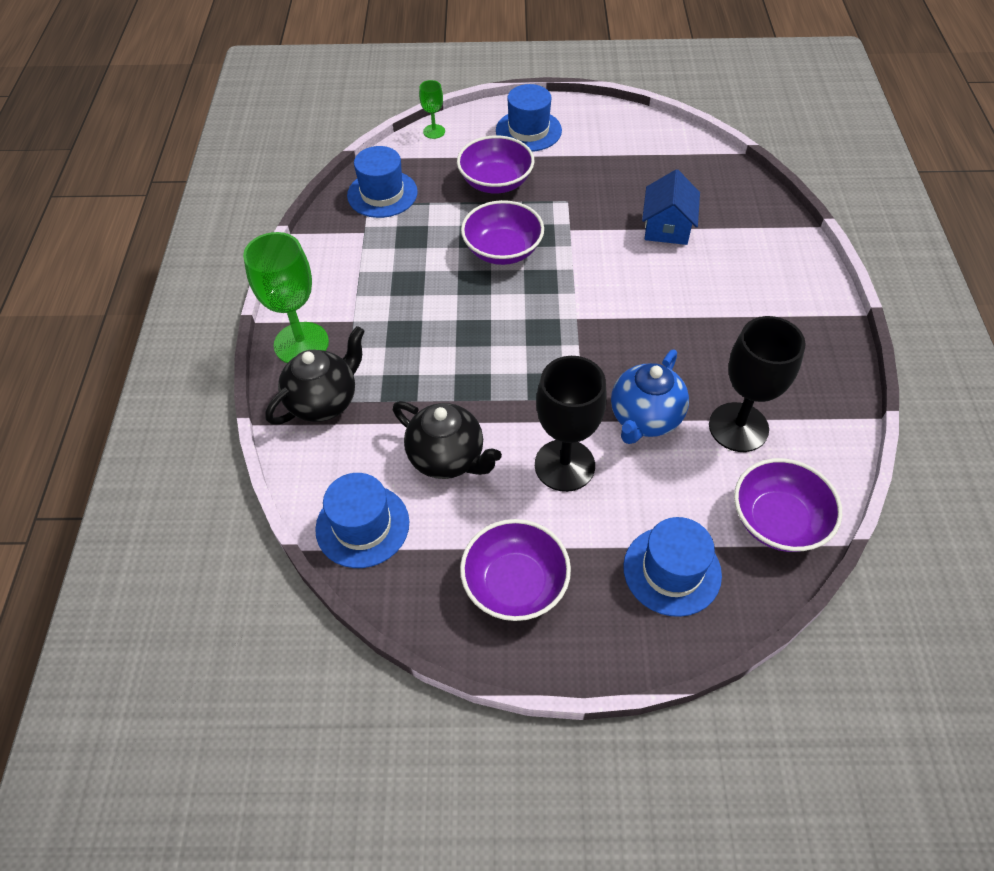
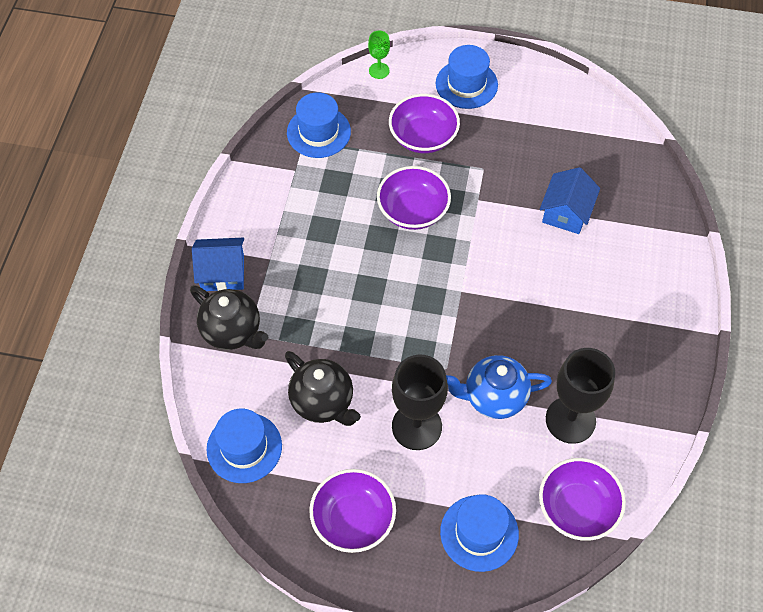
camera: 10 degrees right, 5 degrees up
green goblet [243,232,329,363] -> blue house [192,238,244,291]
black teapot [265,326,365,425] -> black teapot turned 75 degrees clockwise [190,286,268,350]
blue teapot [611,350,689,444] -> blue teapot turned 45 degrees clockwise [446,355,552,419]

